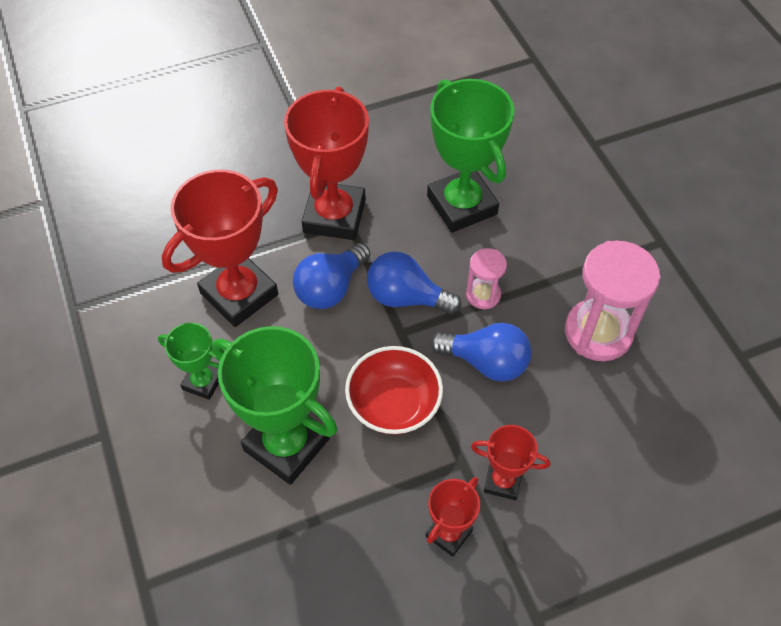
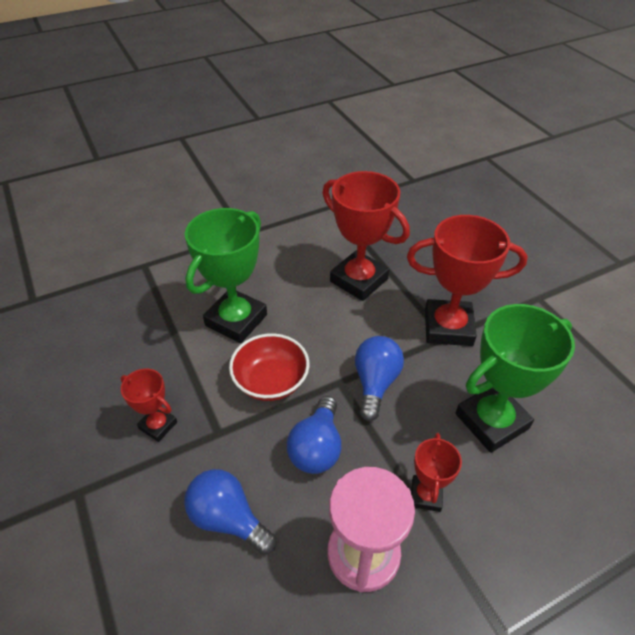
camera: 85 degrees right, 10 degrees down
green trophy [158,323,219,400] -> none
blue light bulb [293,243,370,309] -> blue light bulb moved to [184,469,276,555]
pink hourglass [466,248,507,309] -> none
red trophy [471,425,550,500] -> red trophy moved to [411,433,462,512]

